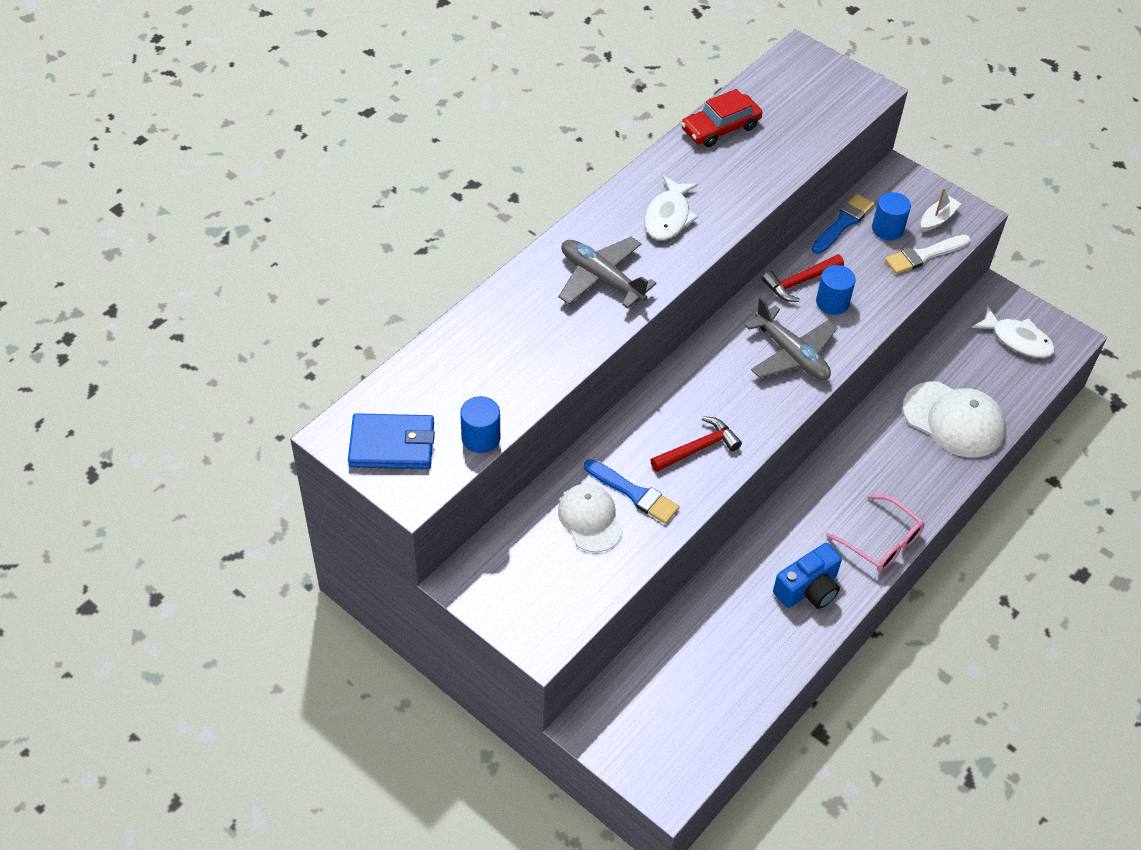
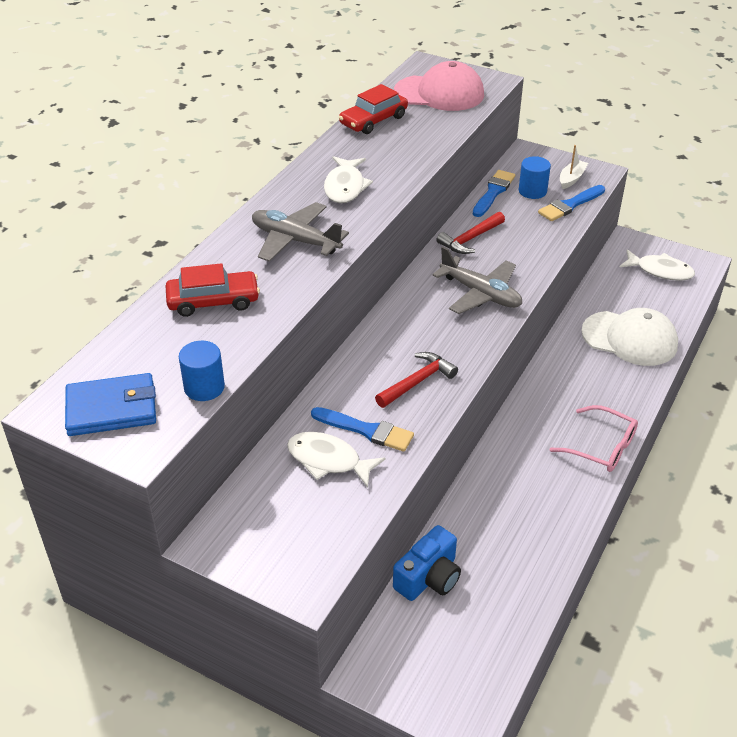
camera: 10 degrees left, 10 degrees down
white cap [558,483,623,552] -> white fish [287,432,385,488]
blue camera [773,543,842,609] -> blue camera moved to [393,525,461,601]
blue cylinder [816,265,856,315] -> none
white brush [885,235,971,274] -> blue brush [538,185,605,221]
none -> red car [166,263,260,317]
none -> pink cap [394,61,484,111]

